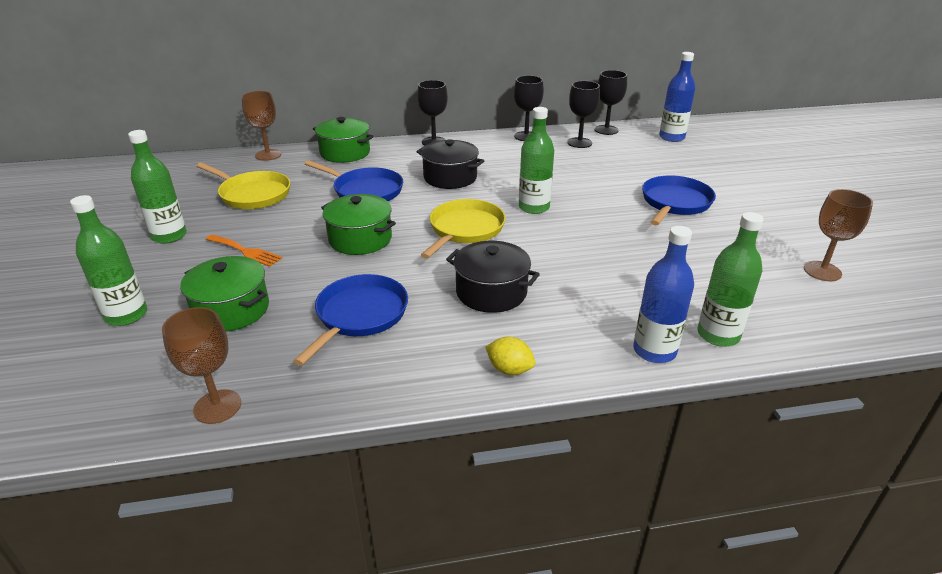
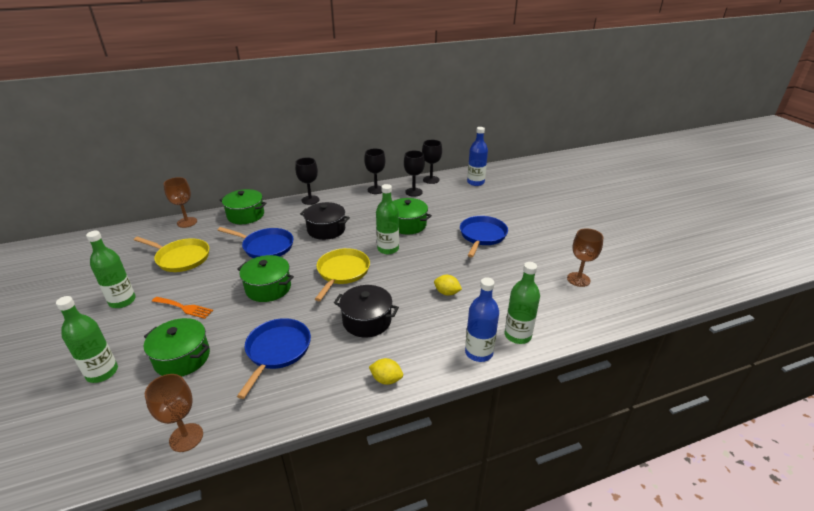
camera: 10 degrees left, 0 degrees up
none -> green pot [393,198,432,234]
none -> yellow lemon [434,275,462,296]

